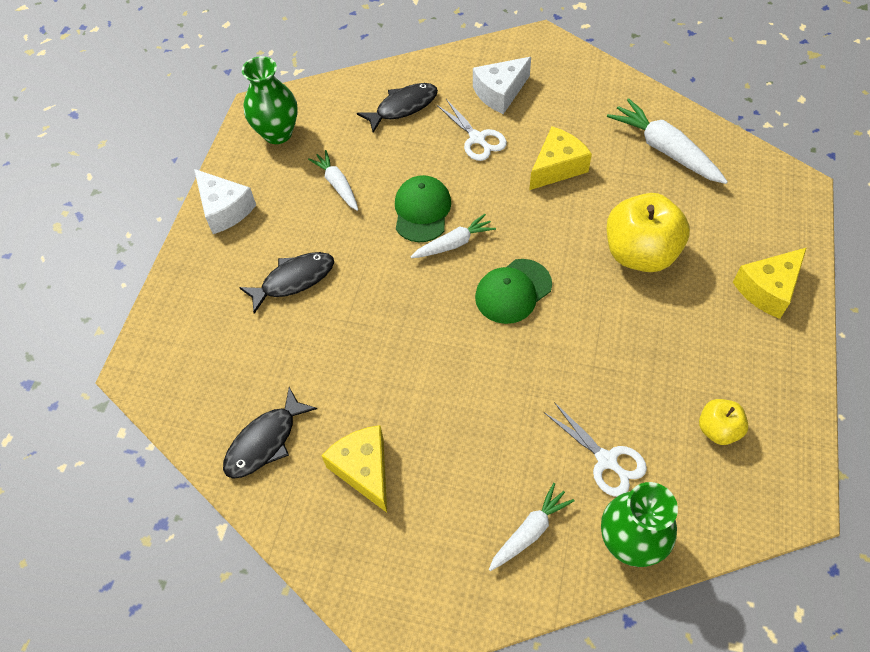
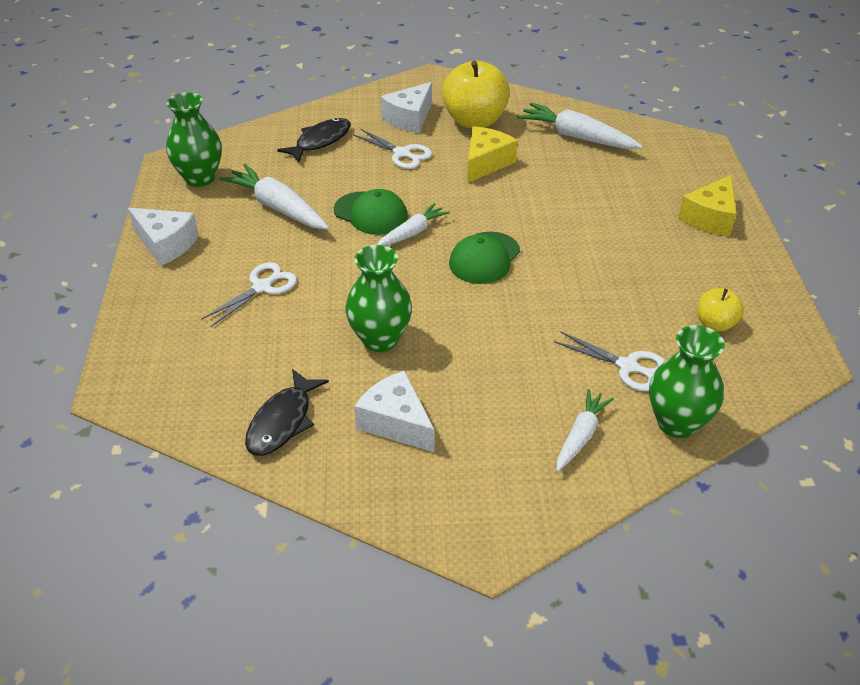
camera: 20 degrees left, 15 degrees down
black fish [239,252,334,314] -> white scissors [201,262,297,327]
white carrot [308,150,358,211] -> white carrot [219,164,329,230], size x1.62
yellow cheese [321,425,387,513] -> white cheese [354,370,434,452]
green cap [395,175,451,242] -> green cap turned 135 degrees clockwise [334,189,408,235]
yellow apple [607,193,690,272] -> yellow apple moved to [442,61,510,128]
none -> green vase [345,245,412,352]

